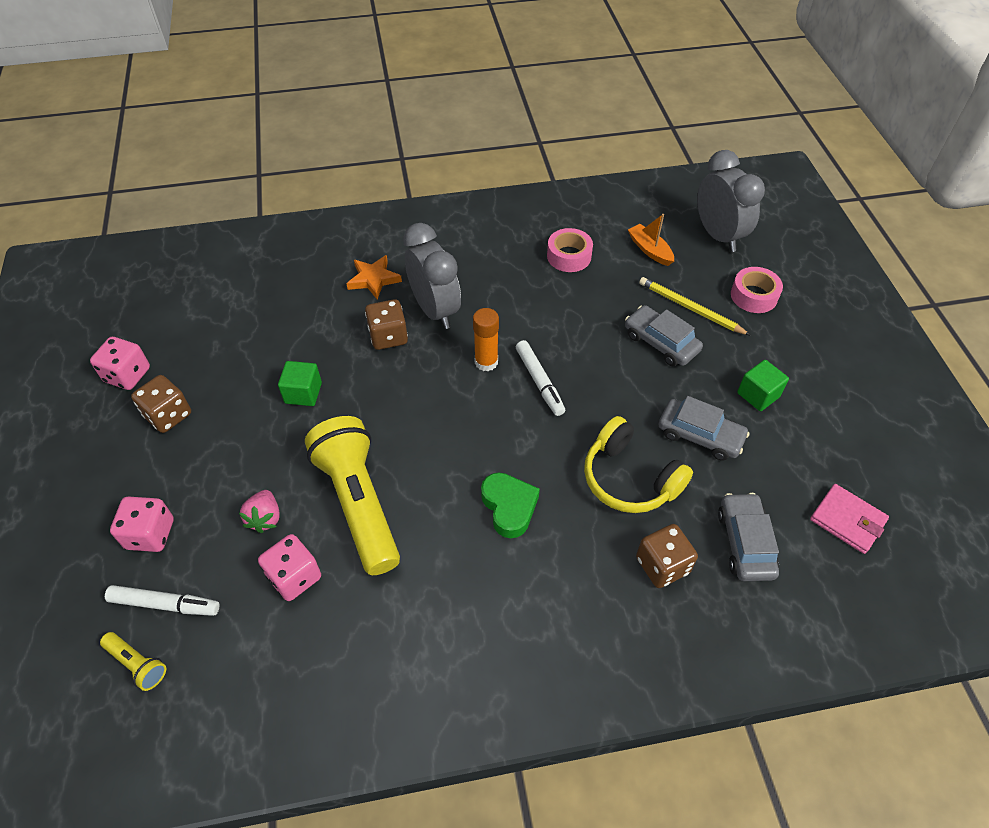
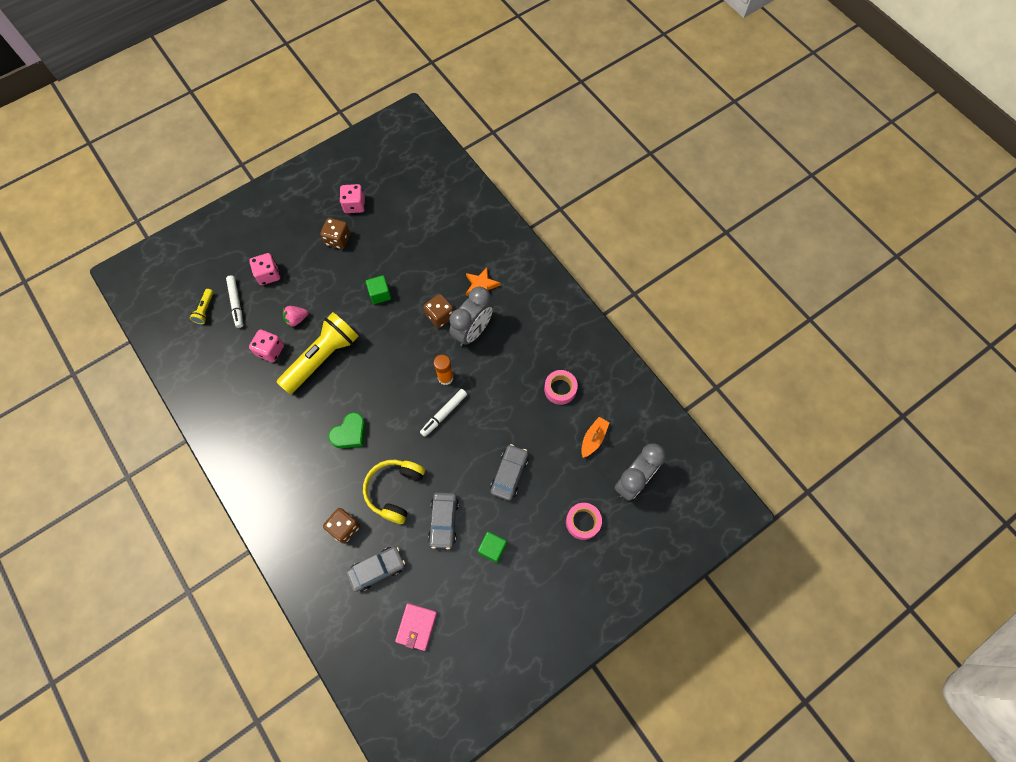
camera: 65 degrees right, 15 degrees up
yellow pencil [639,277,751,336] -> none

